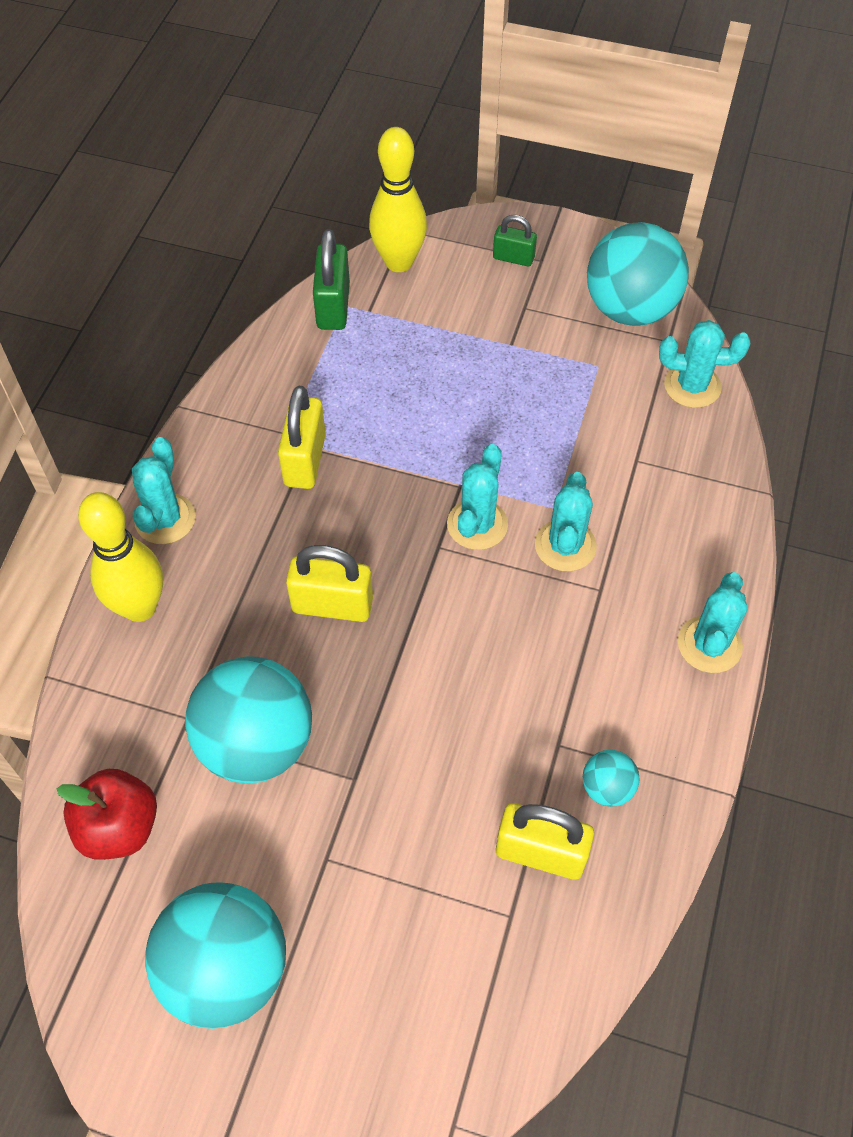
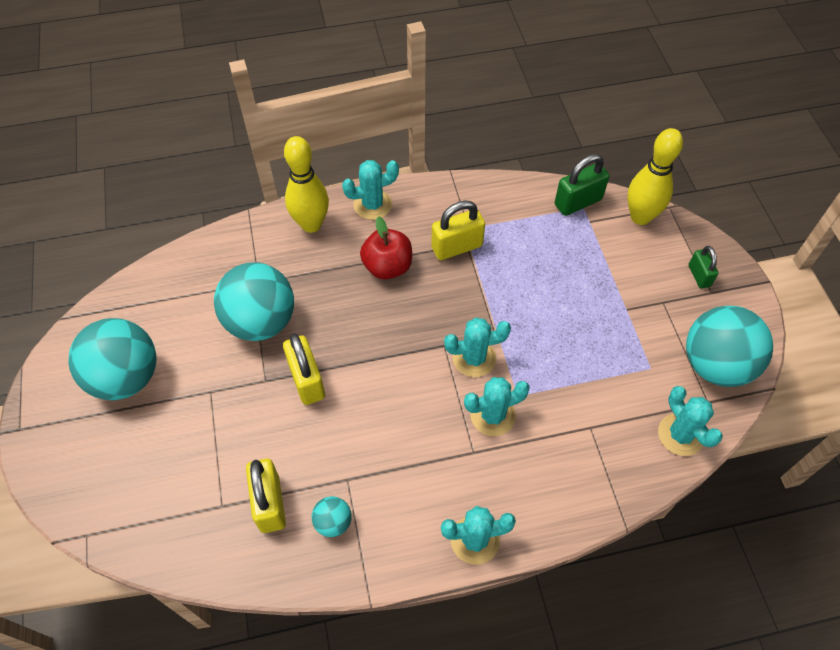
camera: 60 degrees right, 0 degrees up
red apple [56,769,157,860] -> red apple moved to [360,216,412,279]
yellow padlock [286,545,373,622] -> yellow padlock moved to [283,333,325,405]

